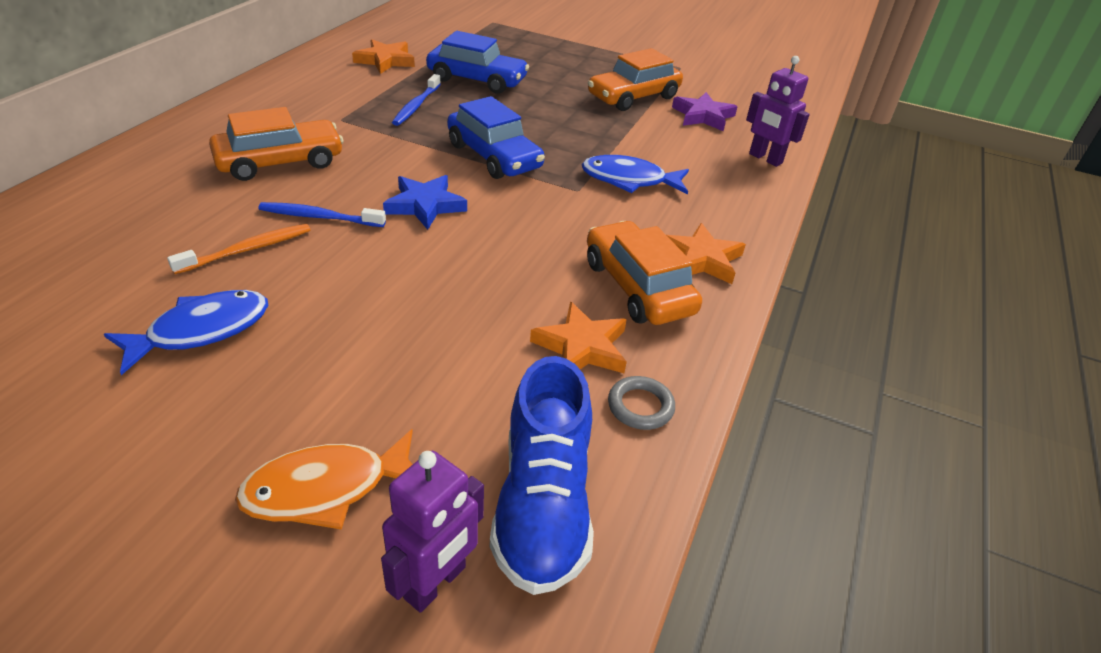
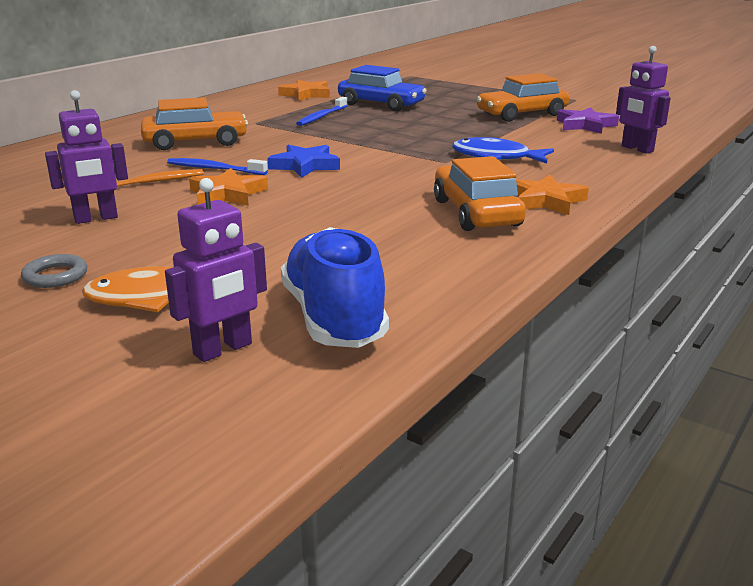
camera: 15 degrees right, 15 degrees down
blue fish [104,290,268,375] -> purple robot [45,90,128,224]
blue car [447,96,545,179] -> none
blue shoe [490,356,594,595] -> blue shoe turned 150 degrees clockwise [281,227,389,348]
orange star [530,301,627,373] -> orange star moved to [189,168,268,206]
grey ring [608,376,675,430] -> grey ring moved to [21,254,87,288]

